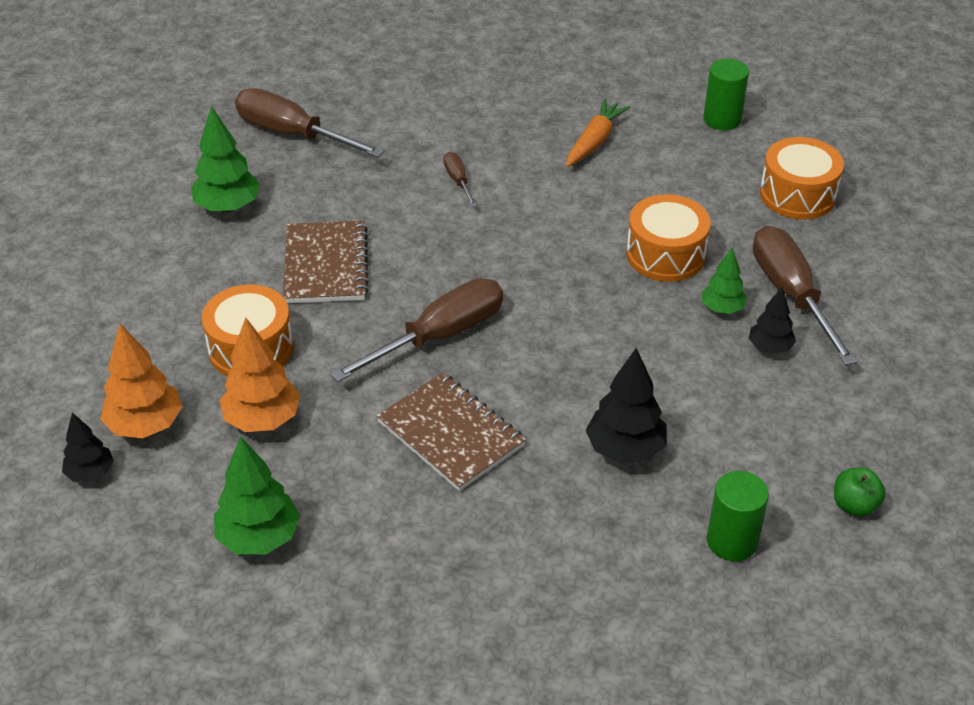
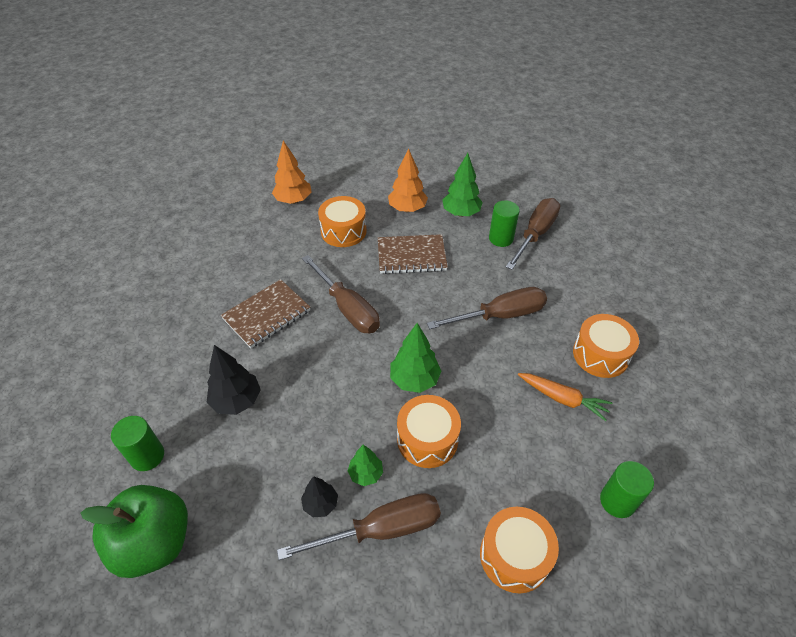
camera: 90 degrees right, 5 degrees up
black tree [62,413,114,482] -> none
green tree [214,436,300,554] -> green tree moved to [390,323,441,393]
orange tree [220,318,300,432] -> orange tree moved to [388,148,428,212]
brown screwdriver [443,152,477,207] -> brown screwdriver [427,287,547,329], size x2.11
green apple [834,467,886,517] -> green apple [80,485,188,578], size x2.29
none -> green cylinder [489,200,520,247]
none -> orange drum [573,314,639,378]

